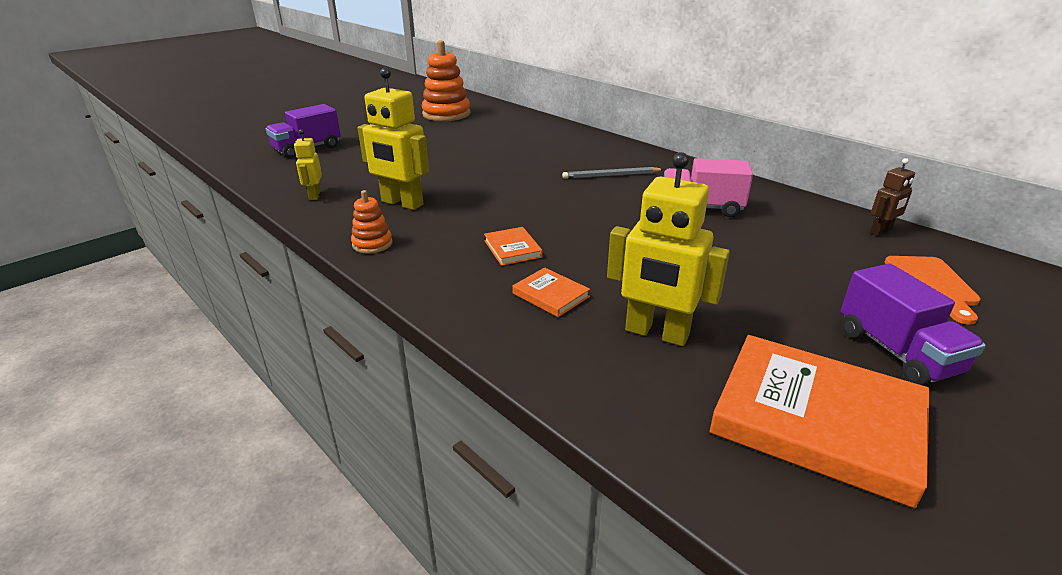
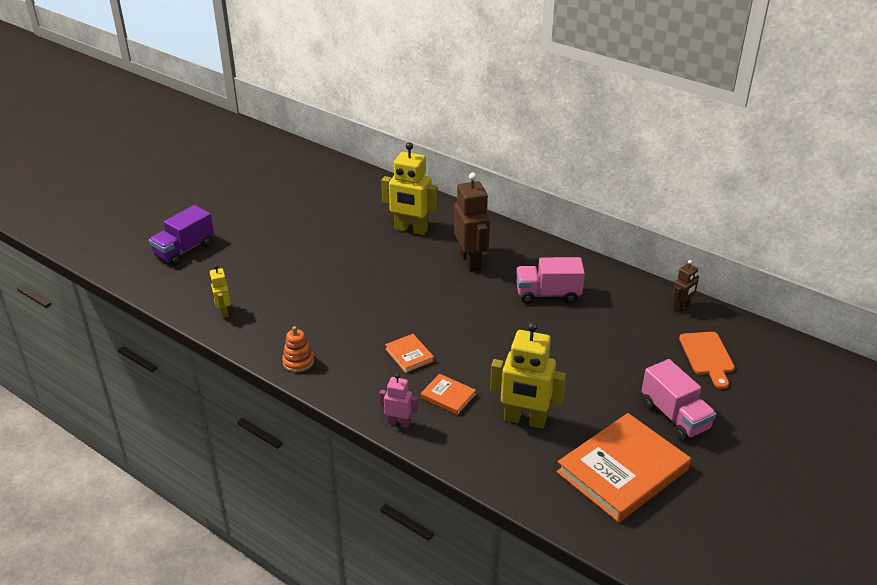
camera: 10 degrees left, 5 degrees up
yellow robot [358,68,429,210] -> yellow robot moved to [381,142,438,235]
orange stacking toy [422,40,470,121] -> none
grey pencil [562,167,664,179] -> brown robot [454,173,490,272]
orange book [710,335,929,508] -> orange book turned 60 degrees counterclockwise [557,413,691,523]
purple truck [840,263,986,386] -> pink truck [642,359,717,441]
none -> pink robot [379,374,418,428]

